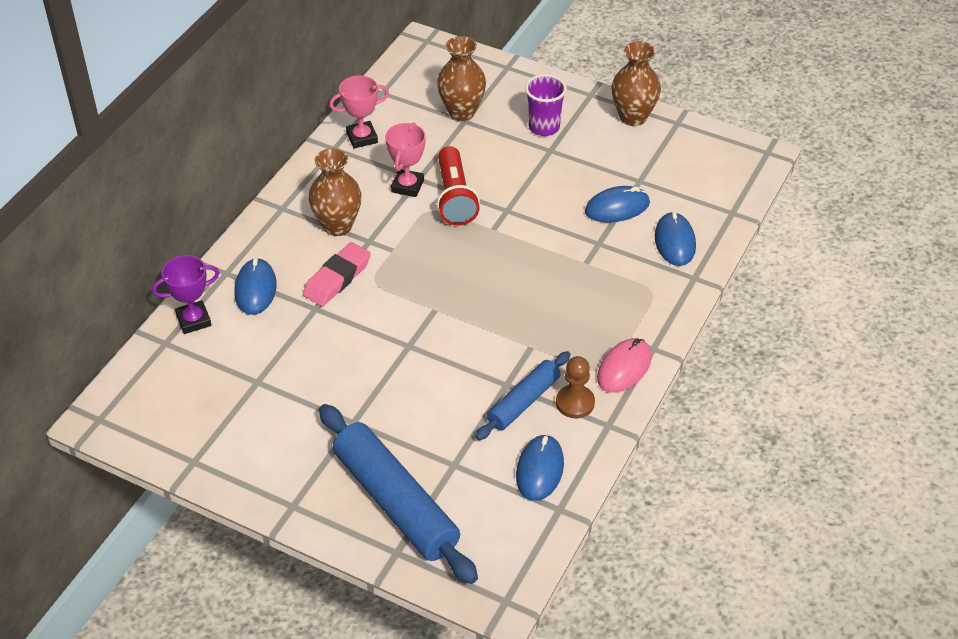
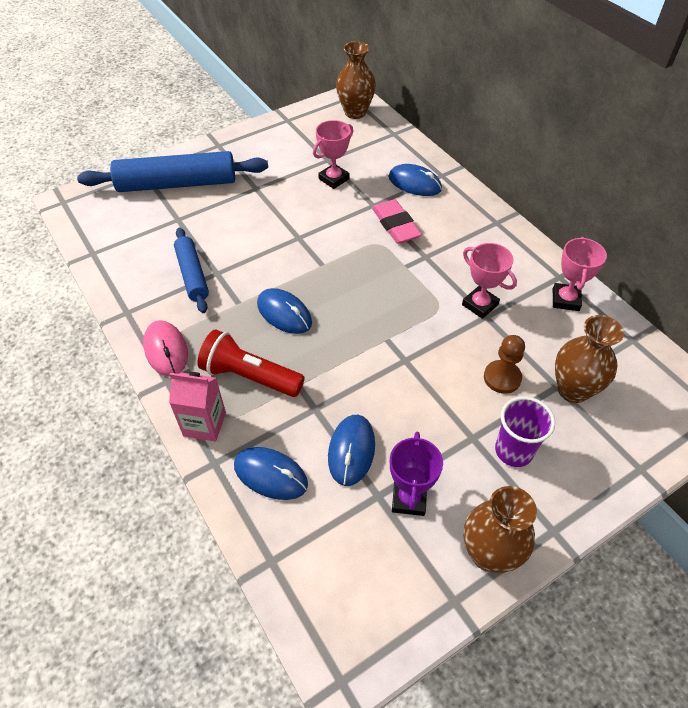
camera: 120 degrees right, 5 degrees up
purple trophy [152,255,220,334] -> purple trophy moved to [390,432,443,516]
brown vase [309,148,361,236] -> brown vase moved to [336,41,376,119]
red flashlight [437,146,480,225] -> red flashlight moved to [197,329,305,397]
blue mouse [516,434,564,501] -> blue mouse moved to [257,288,312,334]
brown pawn [556,356,595,418] -> brown pawn moved to [484,335,525,394]
none -> pink carton [169,372,226,441]
none -> pink trophy [313,120,353,189]

